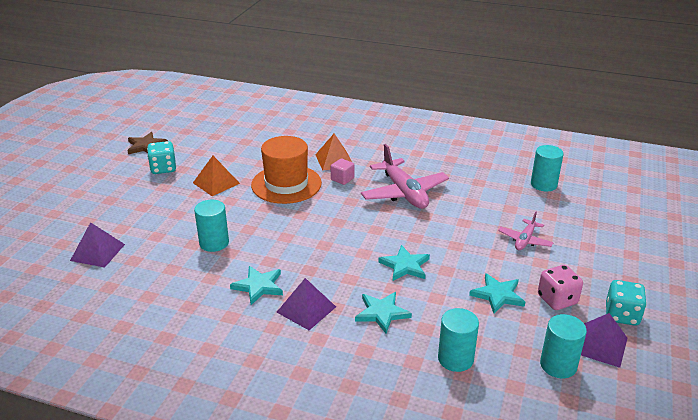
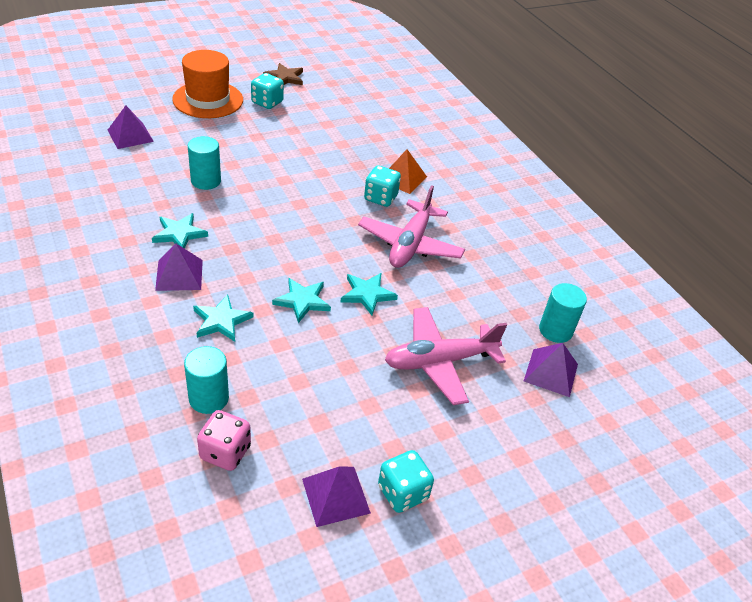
camera: 40 degrees right, 10 degrees up
orange pyramid [193,156,240,196] -> none
orange hat [251,136,322,204] -> orange hat moved to [172,50,243,118]
pink cube [331,158,355,185] -> turquoise dice [364,166,401,207]
turquoise star [469,273,525,313] -> turquoise star moved to [340,273,398,315]
pink plane [498,211,554,250] -> pink plane [385,307,507,405], size x1.86
pink dice [538,265,583,310] -> pink dice moved to [197,410,251,471]
turquoise cylinder [540,314,587,378] -> none
none -> purple pyramid [524,343,578,397]

